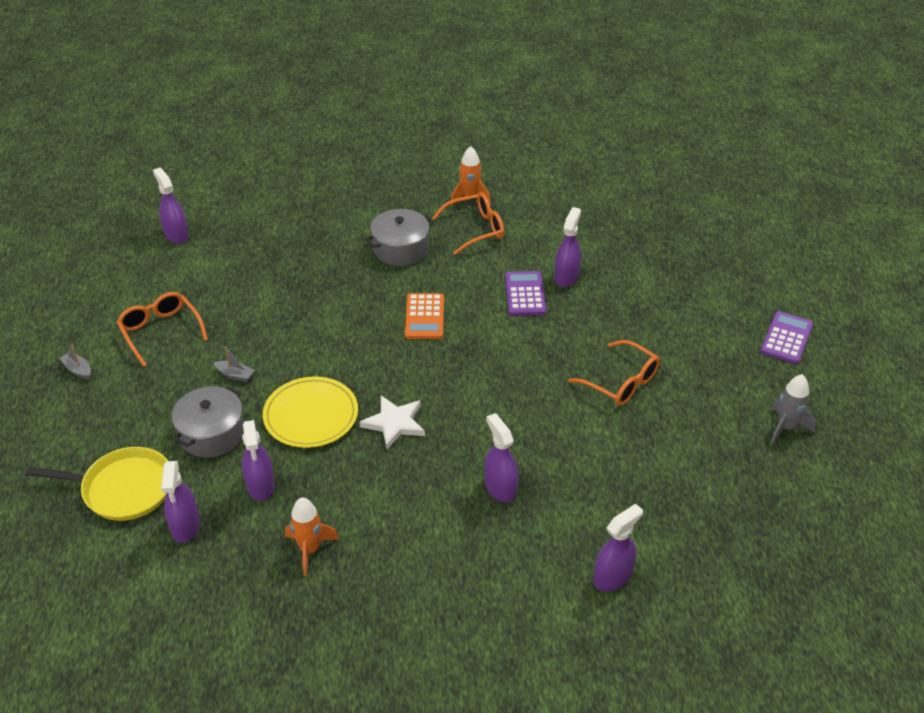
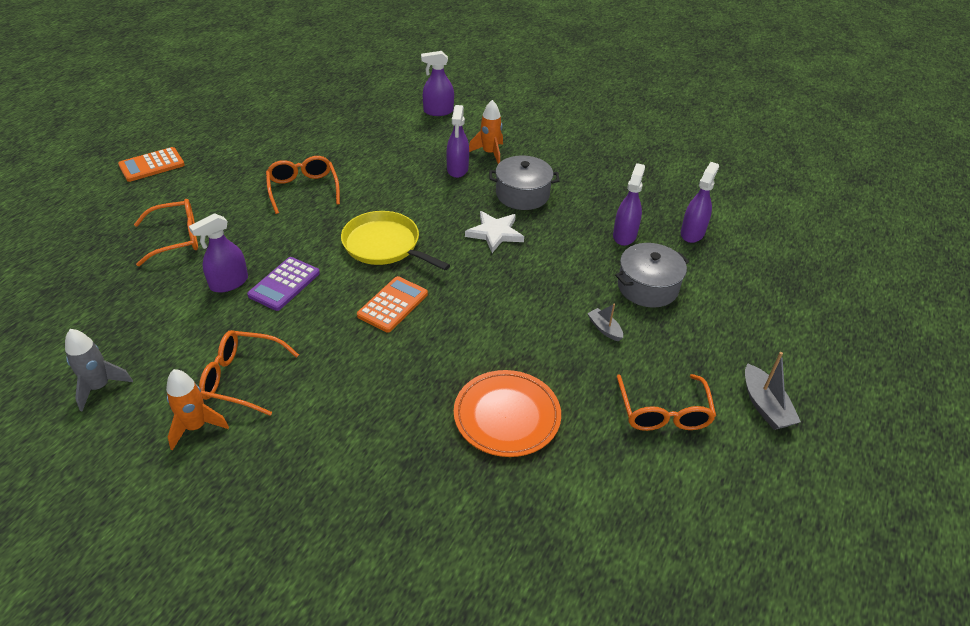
camera: 150 degrees left, 0 degrees up
yellow pan [26,447,168,521] -> yellow pan moved to [341,211,450,270]
grey boat [60,345,91,379] -> grey boat [745,352,801,430], size x1.62
purple spray bottle [153,168,189,244] -> none
yellow plate [263,376,358,448] -> none
orange rocket [285,497,339,576] -> orange rocket moved to [469,100,503,164]
grey pot [366,209,434,266] -> grey pot moved to [489,155,559,210]
purple calculator [760,311,813,364] -> orange calculator [118,147,184,182]
grey rocket [770,374,816,444] -> grey rocket moved to [65,329,133,411]
none -> orange glasses [134,199,198,266]
none -> orange plate [454,370,561,457]

